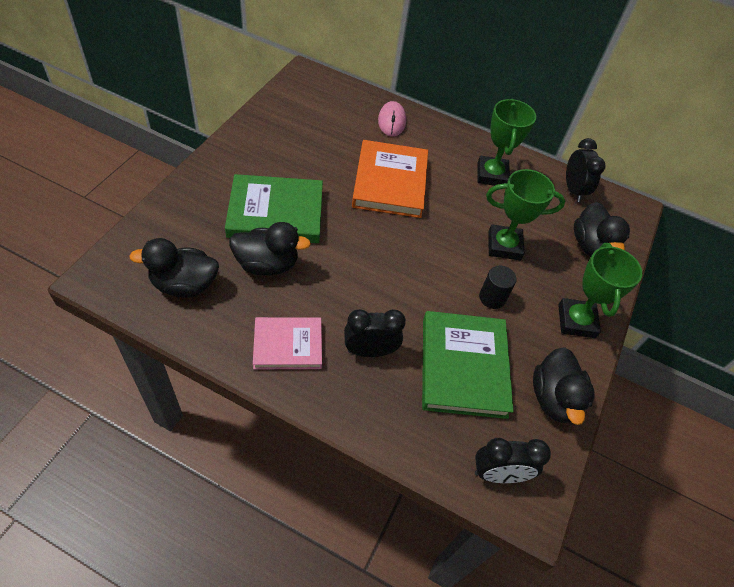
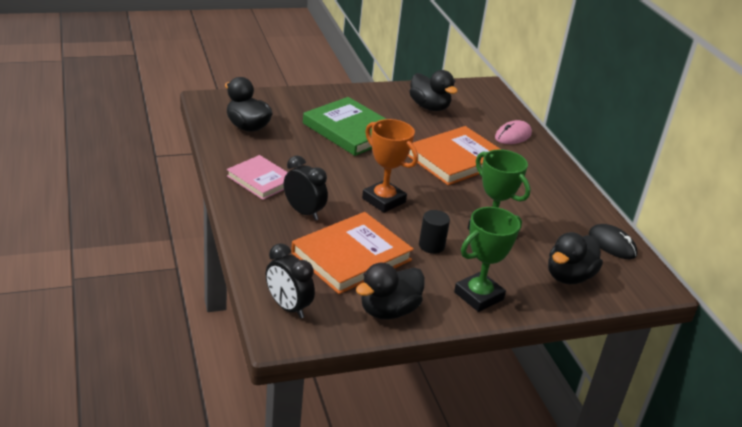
camera: 50 degrees right, 20 degrees down
black duck [229,222,311,275] -> black duck moved to [409,70,458,111]
green book [422,311,514,419] -> orange book [291,212,414,294]
green trophy [478,99,536,186] -> none
black clock [566,138,606,202] -> black mouse [589,224,637,259]
none -> orange trophy [362,119,418,213]

